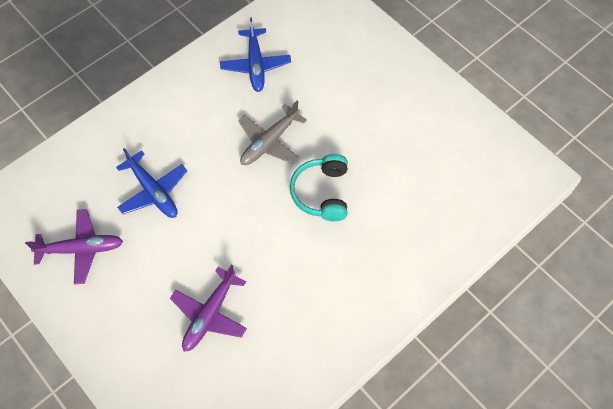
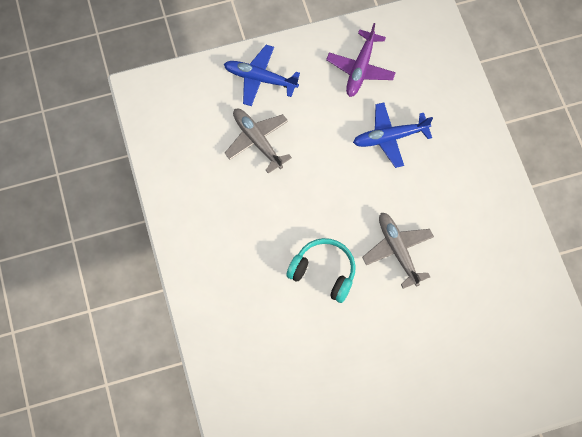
camera: 115 degrees right, 5 degrees up
purple plane [170,265,247,352] -> grey plane [225,109,292,174]
blue plane [220,18,291,92] -> blue plane moved to [224,45,300,106]

